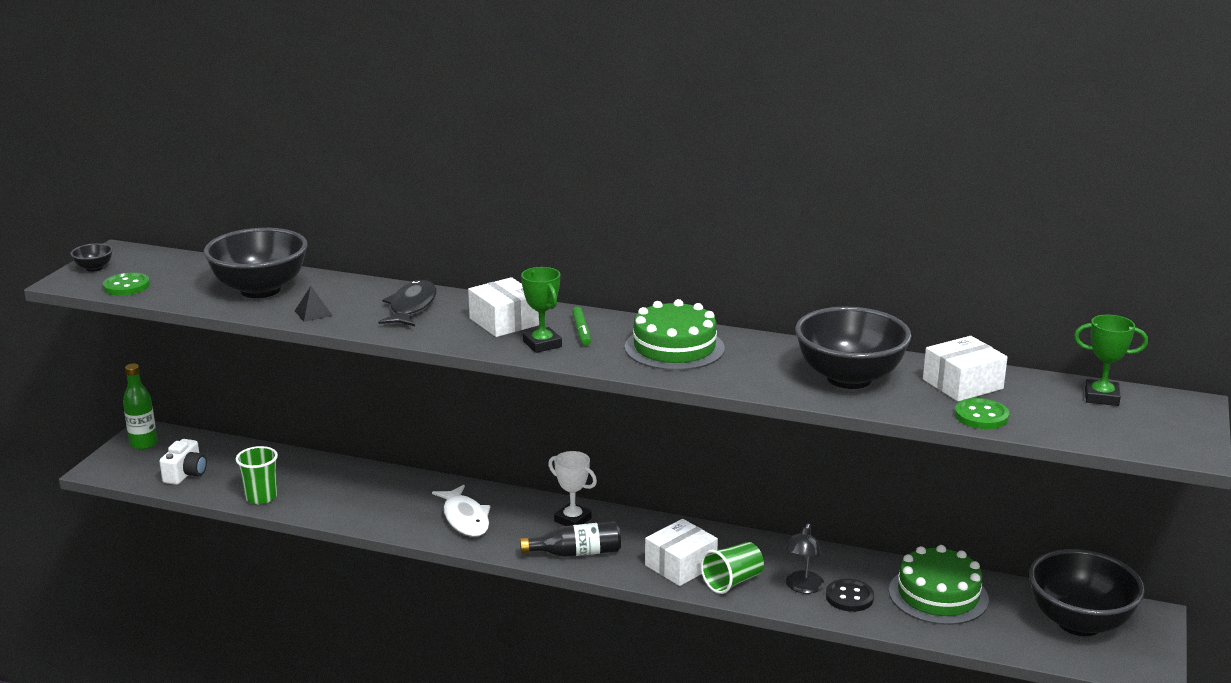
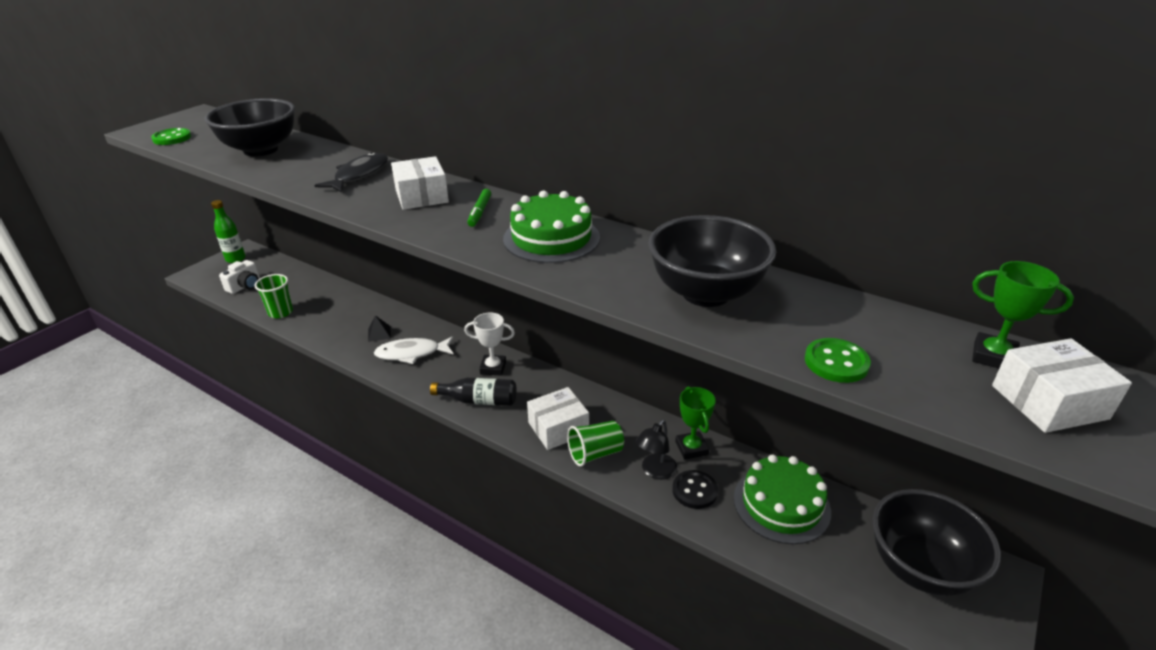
camera: 15 degrees right, 10 degrees up
black bowl [71,243,113,272] -> none
black pyramid [295,286,332,322] -> black pyramid moved to [368,315,391,342]
white fish [432,485,491,537] -> white fish turned 90 degrees clockwise [374,336,454,364]
green trophy [521,267,562,353] -> green trophy moved to [675,386,716,460]
white trophy [548,451,597,526] -> white trophy turned 45 degrees counterclockwise [464,313,515,376]
white box [923,336,1008,402] -> white box moved to [992,338,1132,433]

